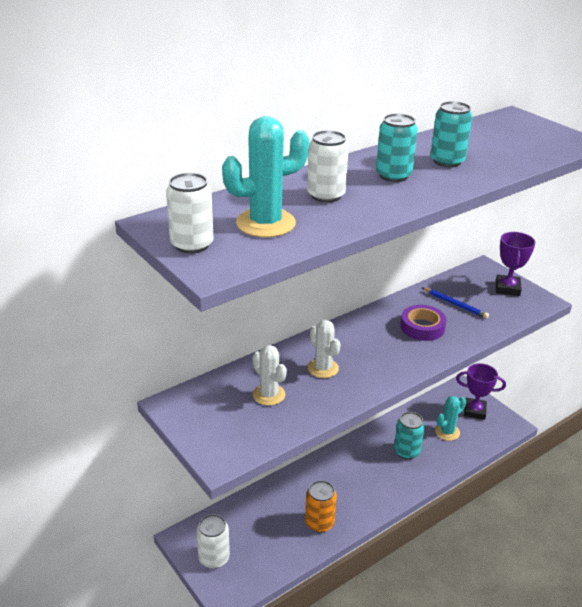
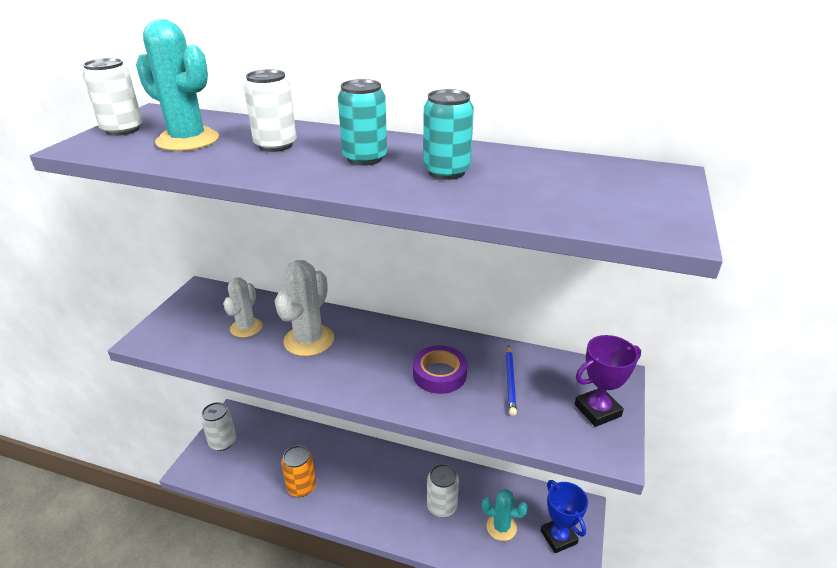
camera: 55 degrees right, 0 degrees up
white cactus [308,320,340,378] -> white cactus [275,260,334,356], size x1.53
turquoise can [394,412,425,459] -> white can [427,464,459,517]
purple trophy [456,363,506,420] -> blue trophy [541,480,588,553]

